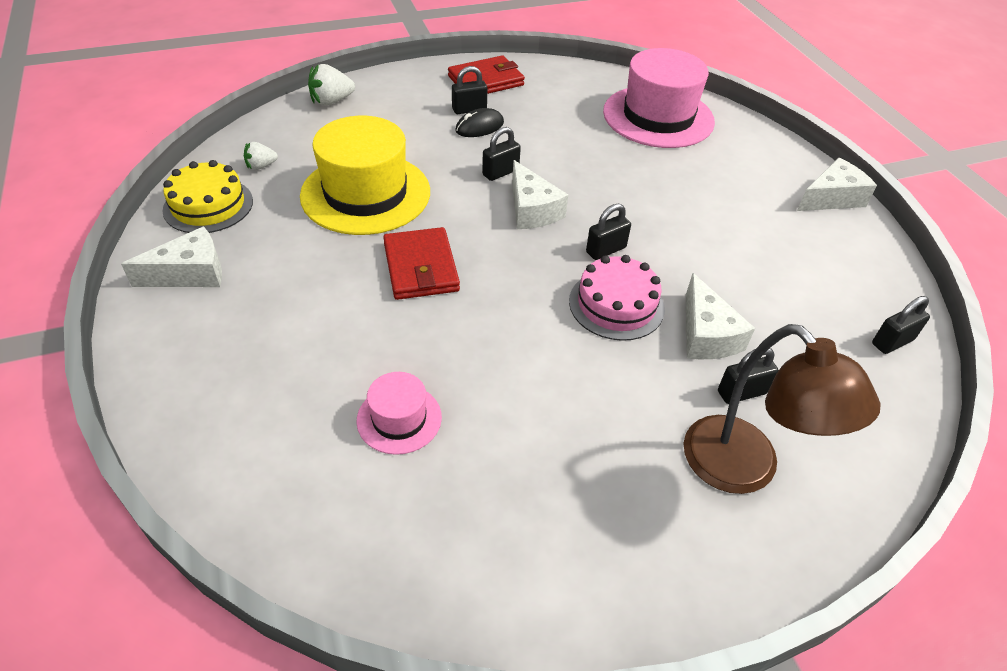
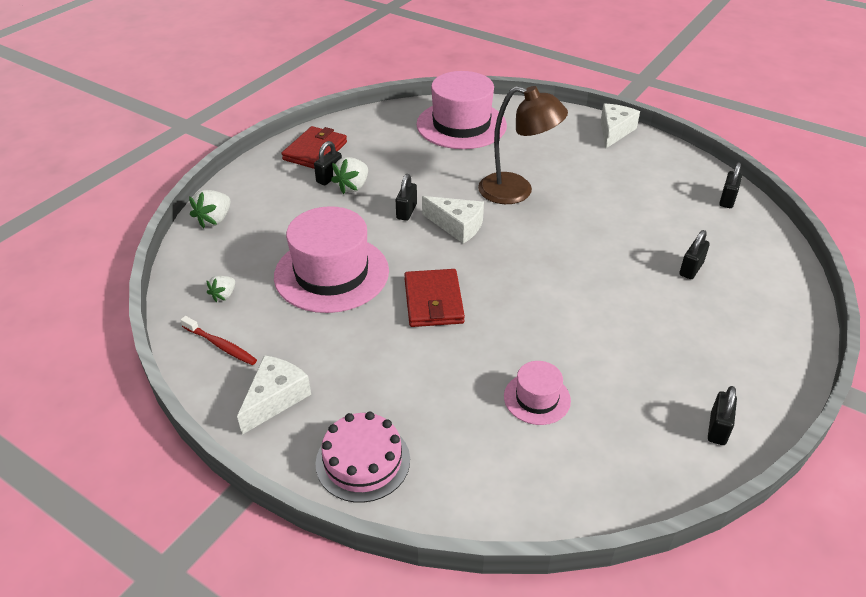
camera: 35 degrees left, 5 degrees down
yellow cake [163,160,253,233] -> red toothbrush [180,316,257,365]
yellow hat [300,116,430,235] -> pink hat [274,206,389,313]
red wallet [383,227,460,300] -> red wallet turned 45 degrees clockwise [404,269,465,327]
black mouse [455,108,504,137] -> white strawberry [331,157,368,194]
pink cake [569,255,665,341] -> pink cake moved to [315,411,410,503]
black padlock [586,204,631,260] -> black padlock moved to [708,386,737,445]
brown lamp [683,324,881,494] -> brown lamp moved to [478,86,568,204]
white cheese [686,273,755,359] -> none

